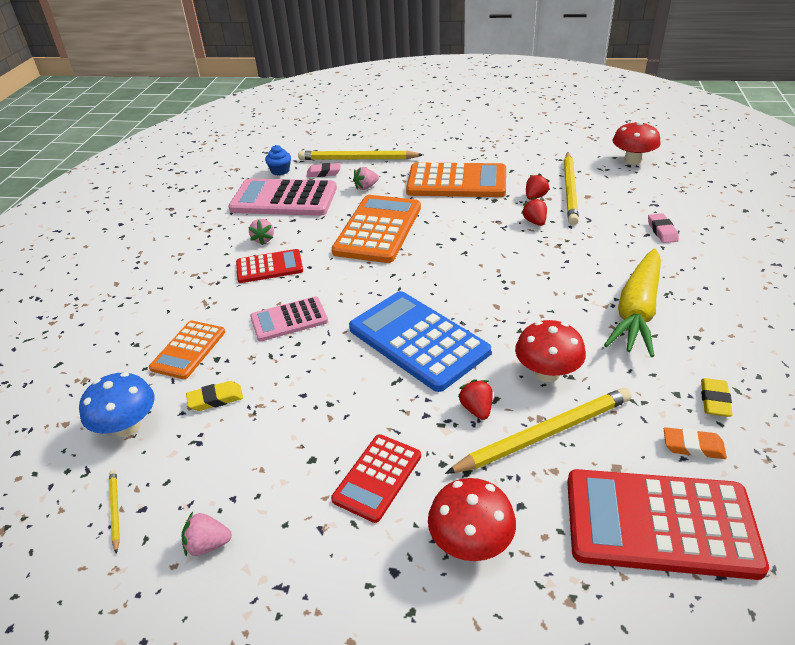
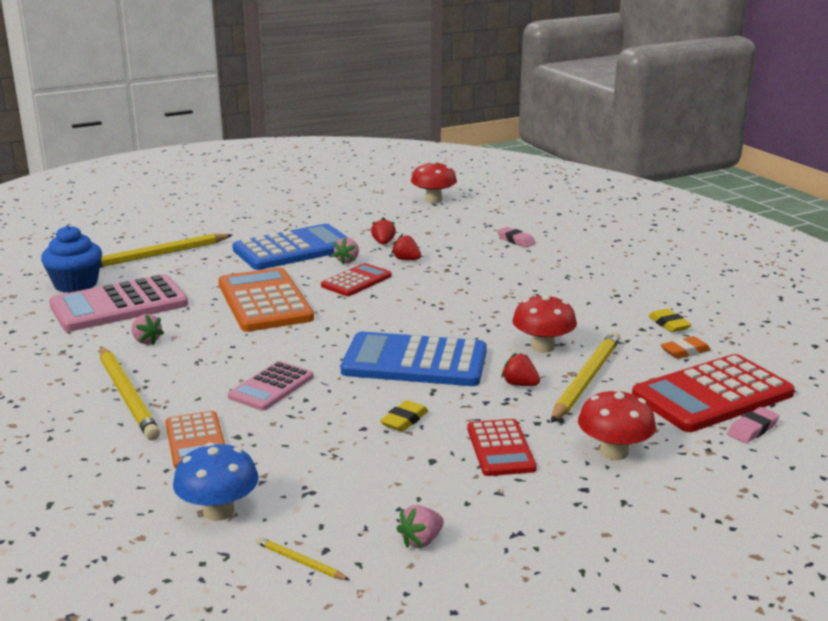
camera: 40 degrees left, 15 degrees down
yellow eraser [186,381,243,411] -> yellow eraser moved to [380,400,428,432]
red calculator [236,249,303,283] -> red calculator moved to [321,263,392,296]
blue cupcake [265,145,291,175] -> blue cupcake [41,225,102,293], size x1.76
pink eraser [307,163,340,177] -> pink eraser moved to [727,407,779,443]
pink strawberry [353,167,379,190] -> pink strawberry moved to [333,238,359,264]
orange calculator [406,163,506,197] -> blue calculator [232,224,348,270]
yellow pencil [564,153,579,225] -> yellow pencil moved to [100,347,160,440]
yellow carrot [604,249,661,357] -> none

